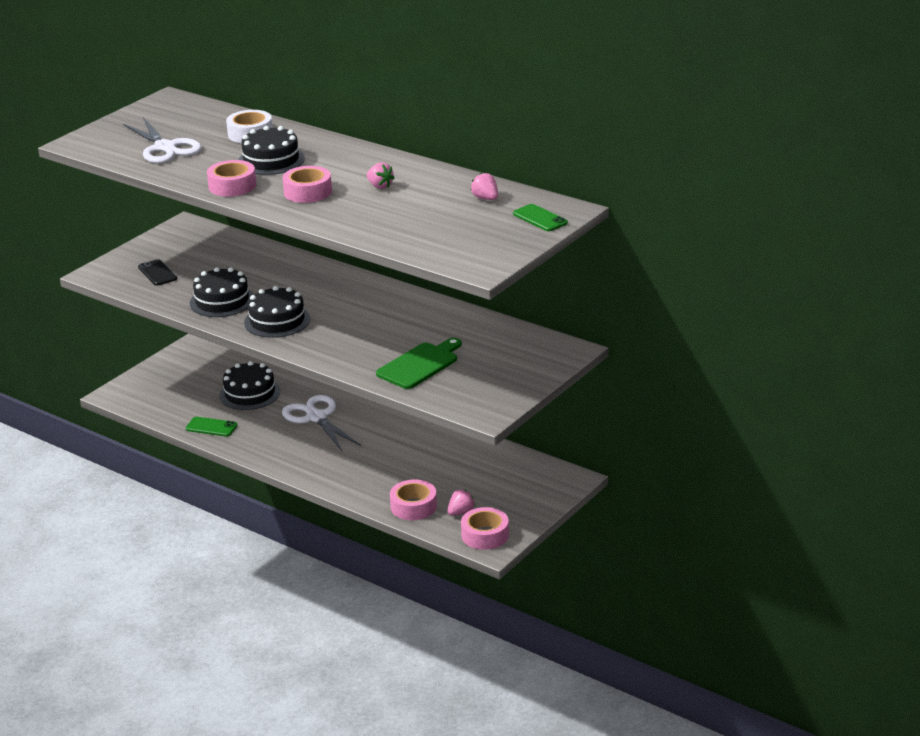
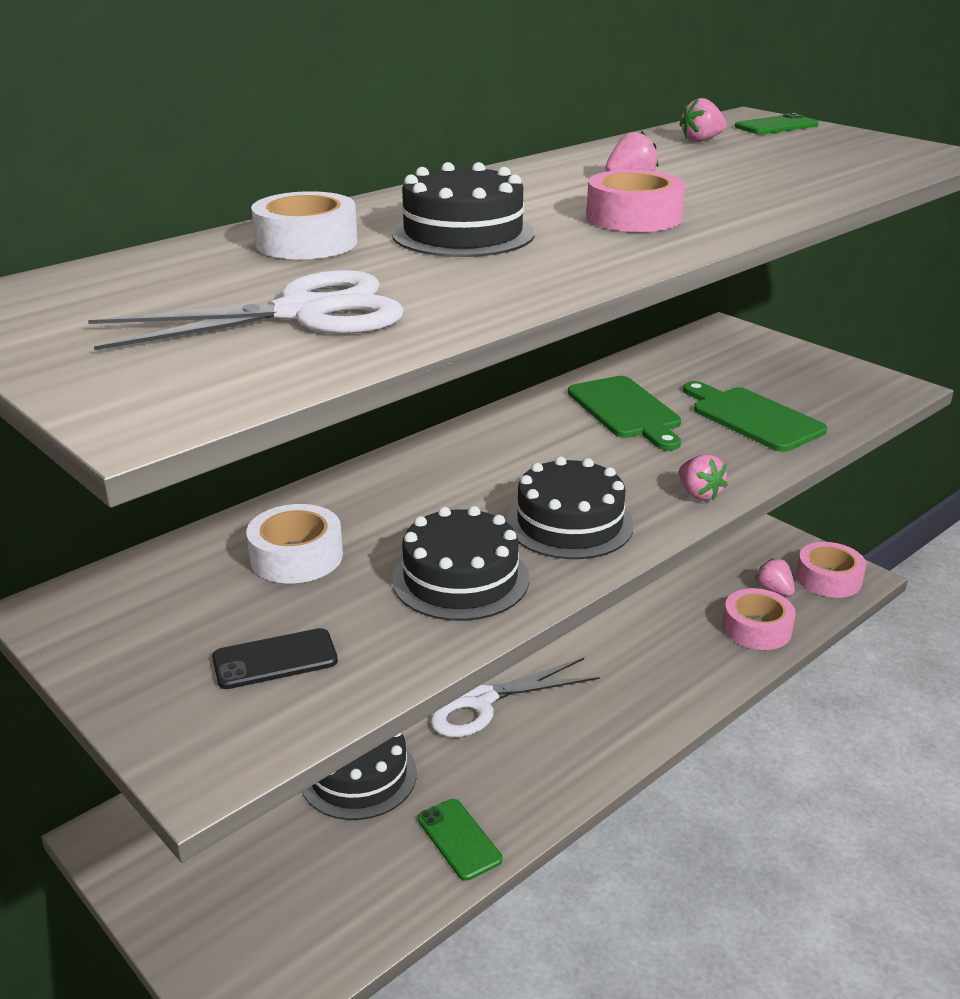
camera: 80 degrees left, 0 degrees up
green phone [186,417,237,437] -> green phone turned 60 degrees counterclockwise [418,799,502,881]
pink tape [207,160,256,197] -> none
none -> white tape [246,504,343,583]
none -> green cutting board [568,376,681,451]
none -> pink strawberry [679,454,728,501]

